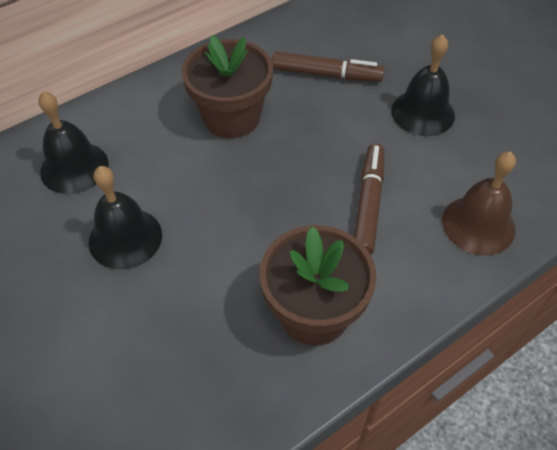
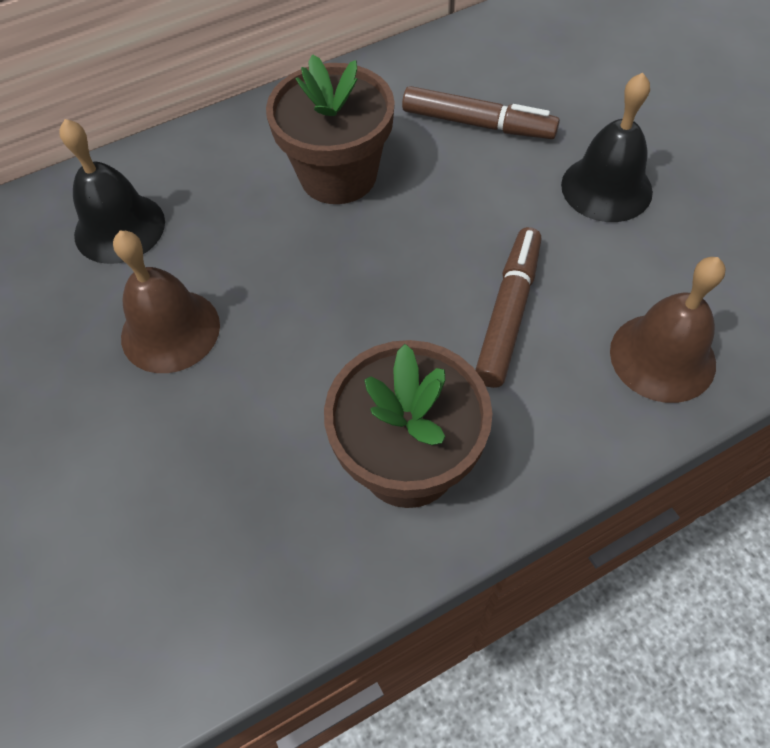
camera: 10 degrees right, 5 degrees up
black bell [89,166,162,270] -> brown bell [113,231,220,373]

